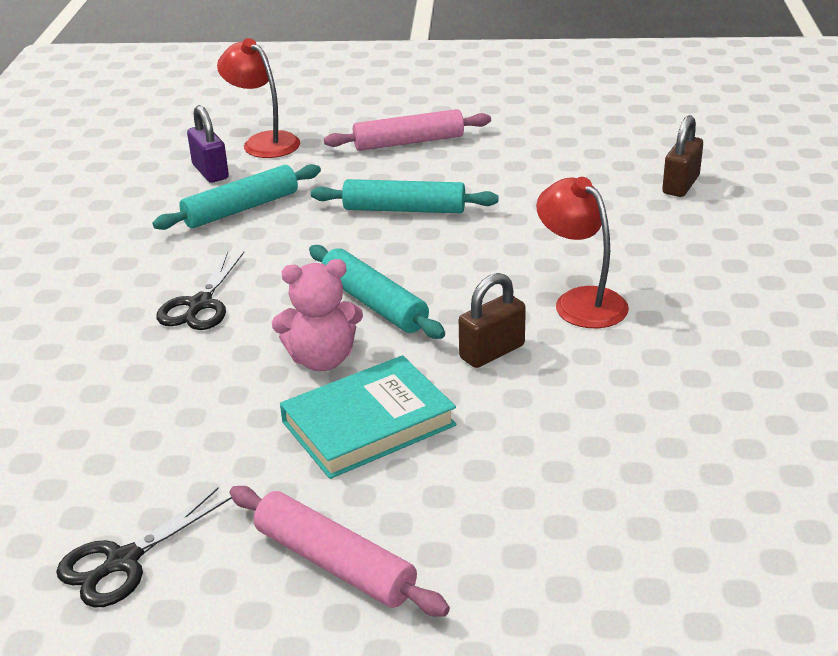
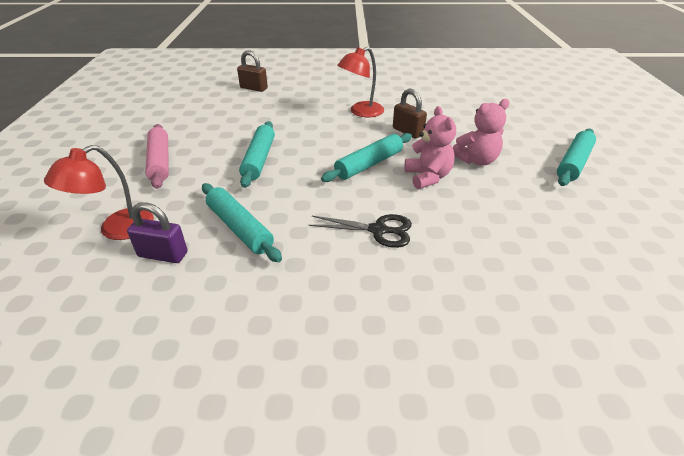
camera: 95 degrees left, 5 degrees up
black scissors [56,487,232,608] -> none
purple padlock [187,105,229,183] -> purple padlock turned 45 degrees clockwise [127,202,188,263]
pink rolling pin [230,486,450,617] -> turquoise rolling pin [557,129,596,186]
turquoise book [280,355,456,479] -> pink teddy bear [453,99,510,166]

